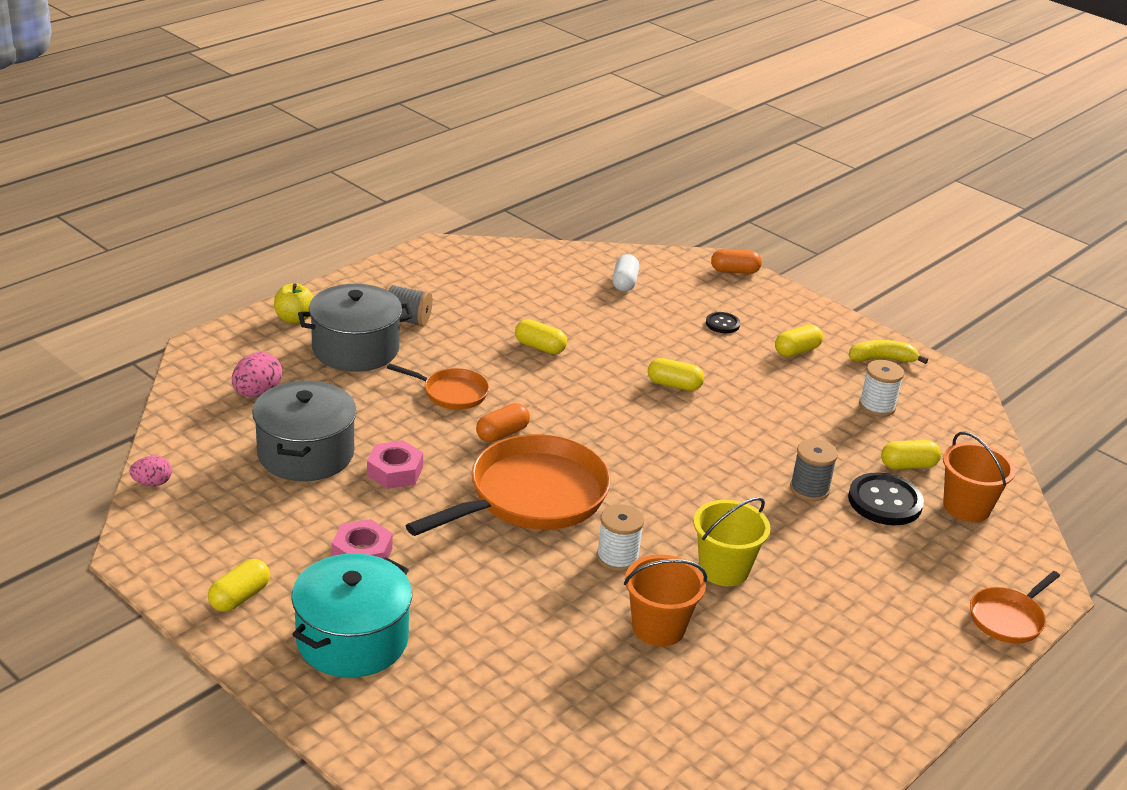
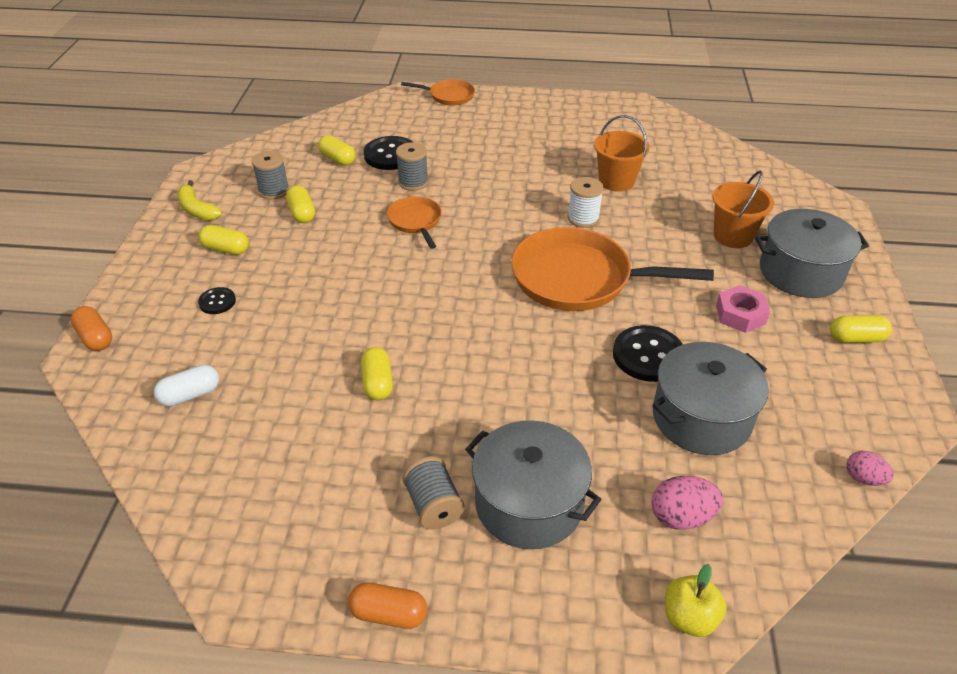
camera: 125 degrees left, 10 degrees up
yellow apple [274,283,314,324] -> yellow apple moved to [665,564,727,637]
turquoise pot [291,553,412,678] -> grey pot [755,209,869,298]
pink nut [367,440,423,489] -> black button [613,325,683,382]
orange pan [387,363,489,410] -> orange pan moved to [387,196,442,249]
orange capsule [476,403,530,442] -> orange capsule moved to [348,582,427,629]
yellow capsule [648,358,704,391] -> yellow capsule moved to [286,185,315,223]
yellow bucket [693,497,771,586] -> none
white spool [859,360,904,417] -> grey spool [251,151,289,200]
orange bucket [943,431,1016,522] -> orange bucket moved to [713,170,774,248]

